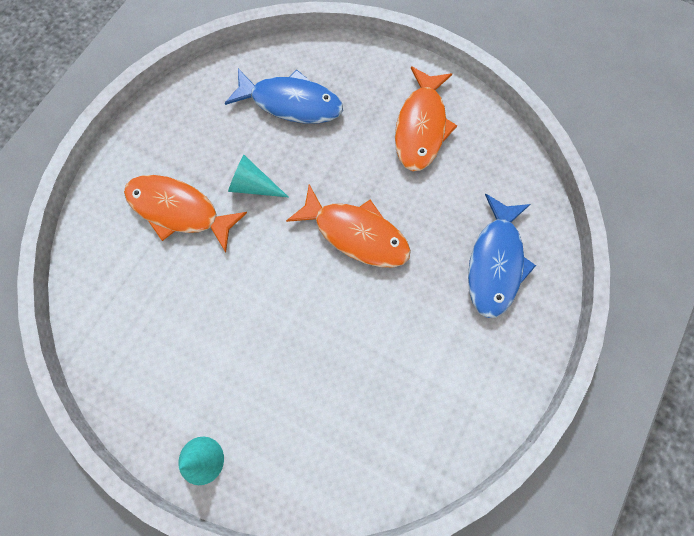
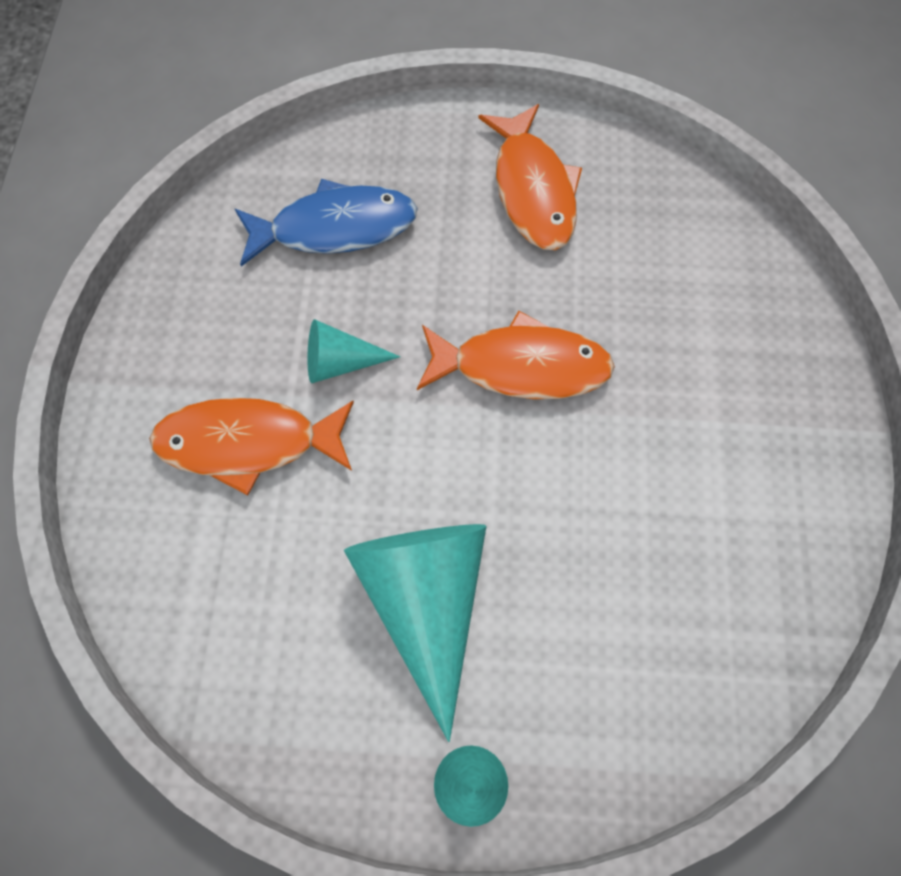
camera: 25 degrees left, 5 degrees down
blue fish [468,194,536,318] -> none
none -> turquoise cone [344,524,487,742]

